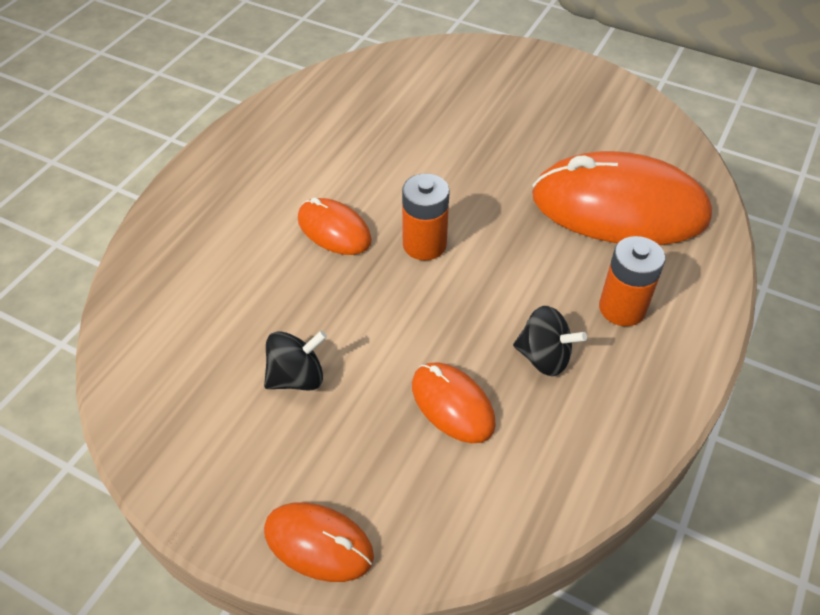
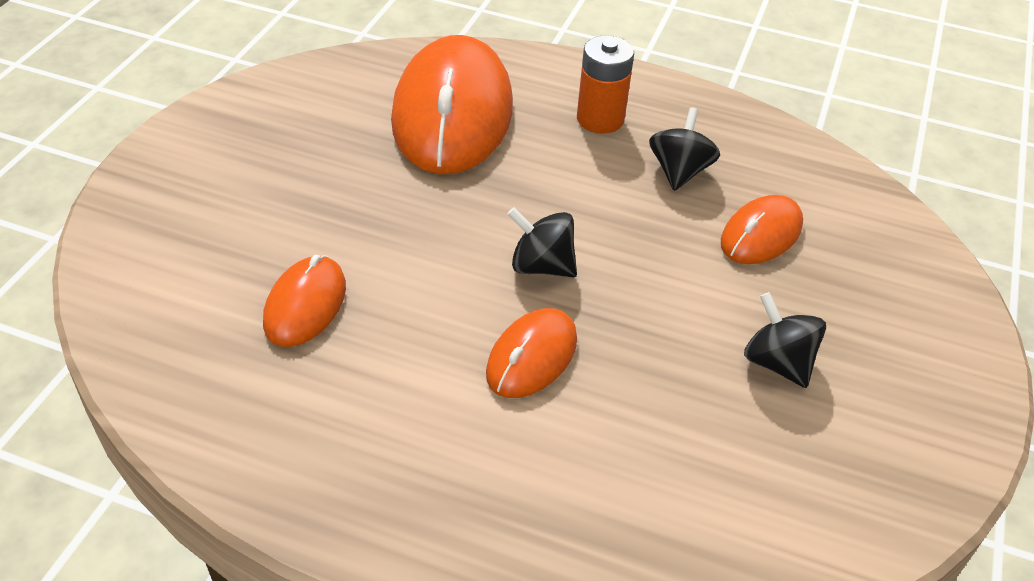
camera: 100 degrees left, 5 degrees down
orange mouse [264,502,374,582] -> orange mouse moved to [263,255,346,347]
orange battery [402,173,450,260] -> black spinning top [507,207,577,277]

